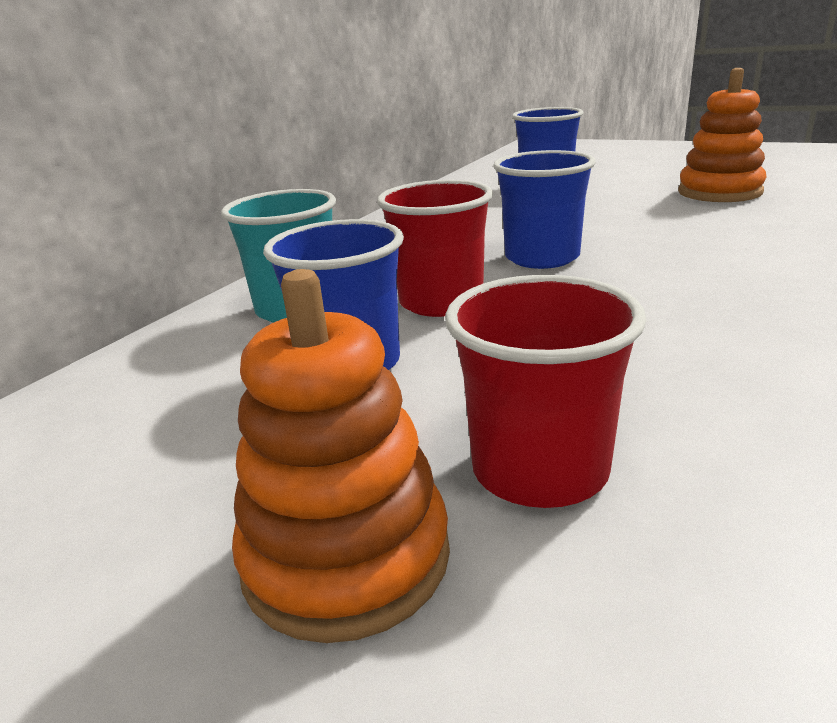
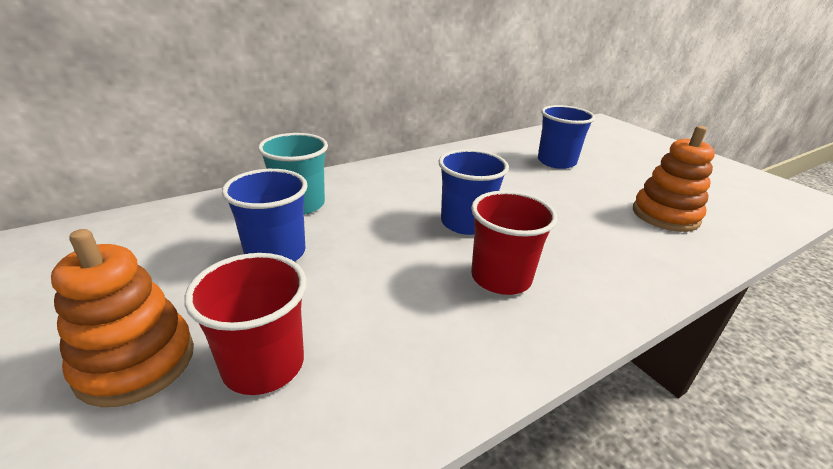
camera: 25 degrees right, 5 degrees up
red cup [377,180,493,317] -> red cup moved to [471,191,558,295]

